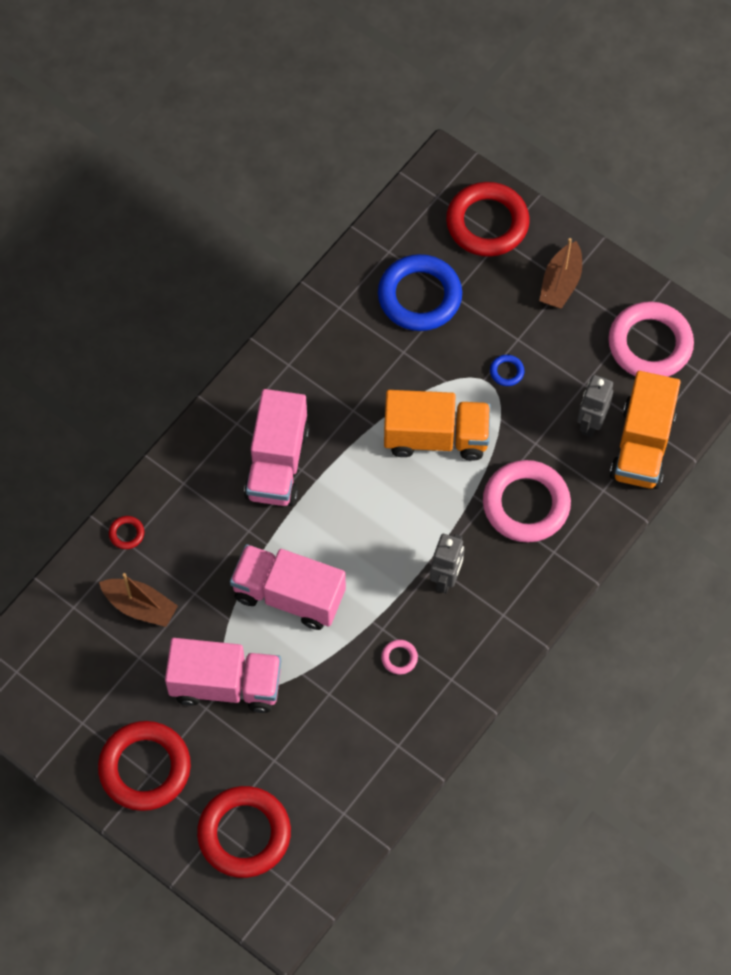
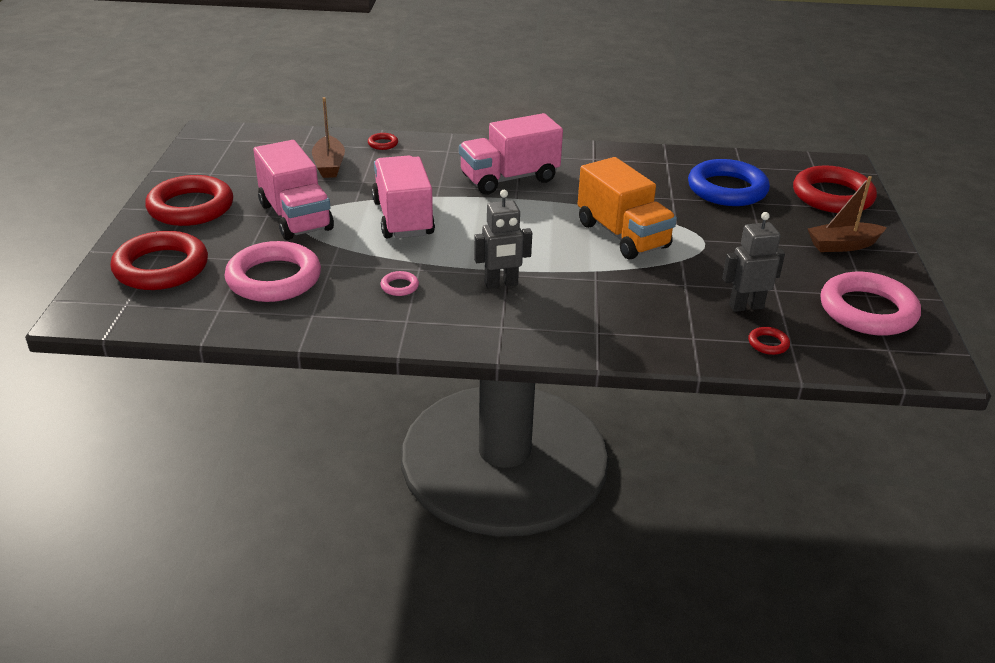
camera: 55 degrees right, 30 degrees down
pink ring [483,460,571,543] -> pink ring moved to [224,241,321,302]
blue ring [490,355,524,386] -> none
orange truck [610,371,681,489] -> red ring [748,327,790,355]

